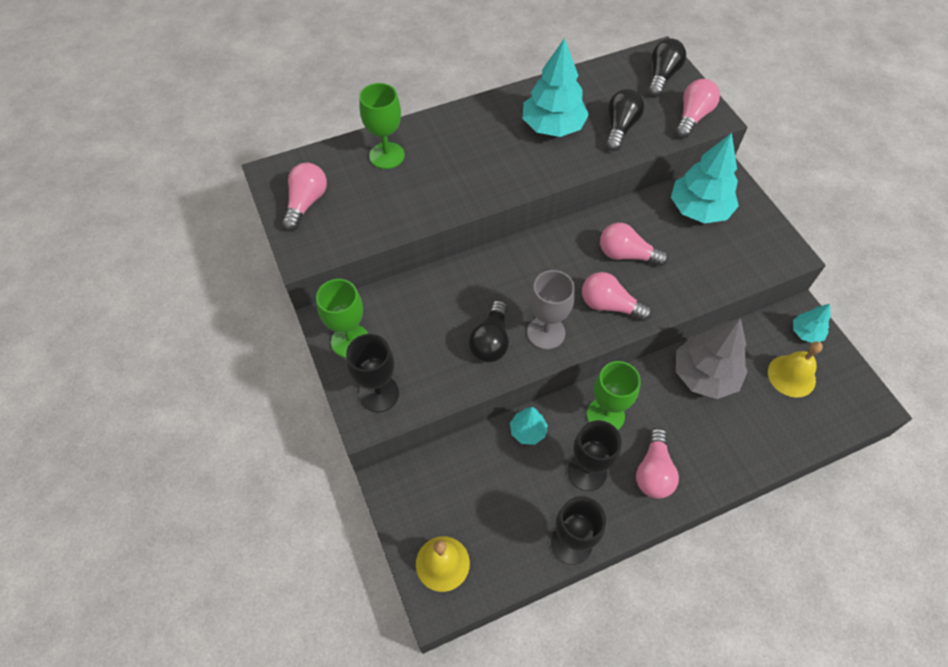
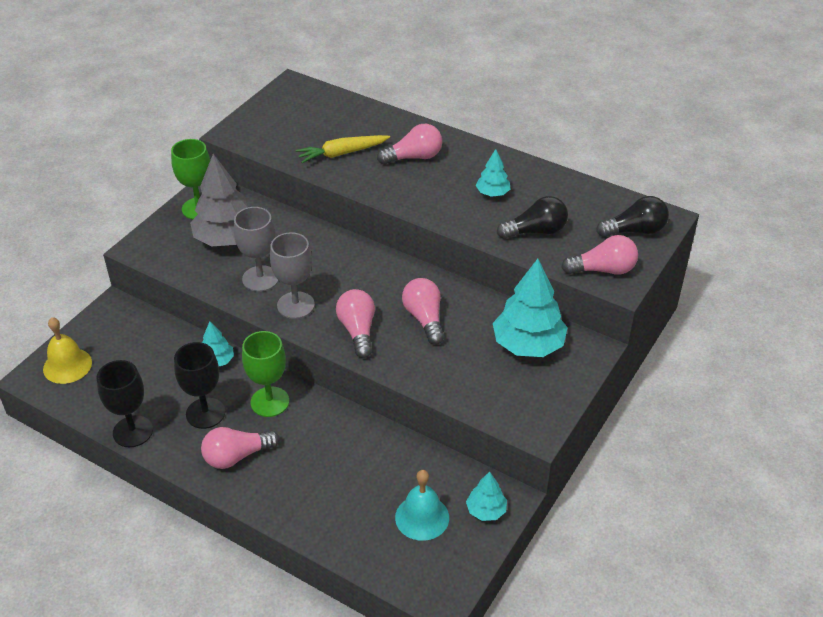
camera: 55 degrees right, 15 degrees down
pink light bulb [282,163,327,231] -> pink light bulb moved to [377,124,442,165]
black goblet [346,334,399,412] -> none
green goblet [359,83,405,169] -> none
black light bulb [469,300,509,362] -> grey goblet [234,207,279,292]
turquoise tree [523,38,589,137] -> turquoise tree [476,149,510,197], size x0.51
grey tree [676,318,748,399] -> grey tree moved to [190,154,248,246]
yellow bell [768,341,823,398] -> turquoise bell [395,470,449,541]
none -> yellow carrot [296,135,390,163]

